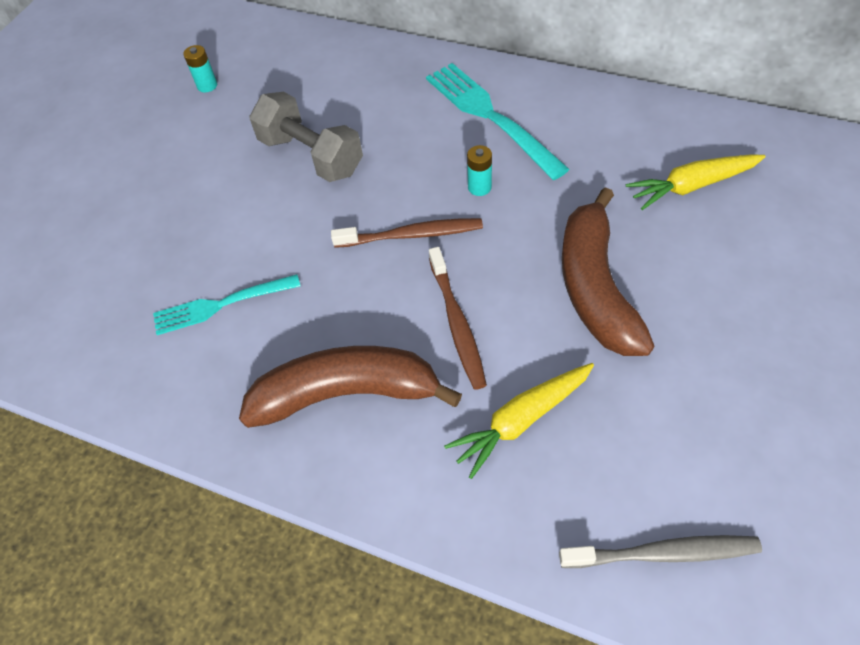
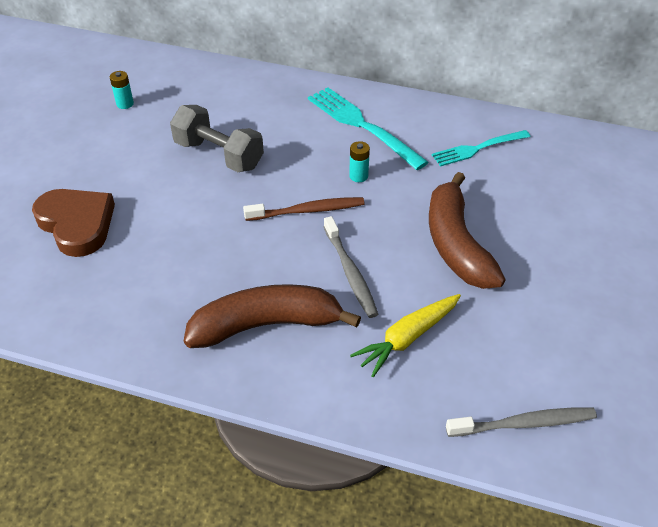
camera: 10 degrees left, 10 degrees down
turquoise fork [153,274,300,335] -> turquoise fork moved to [432,130,530,166]
brown toothbrush [429,247,487,390] -> grey toothbrush [324,216,378,318]
yellow carrot [626,155,766,210] -> none
none -> brown heart [32,189,115,257]

